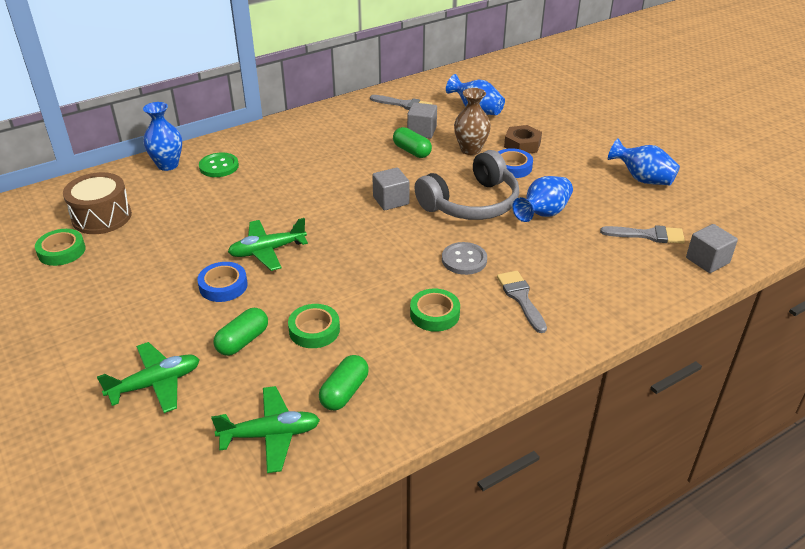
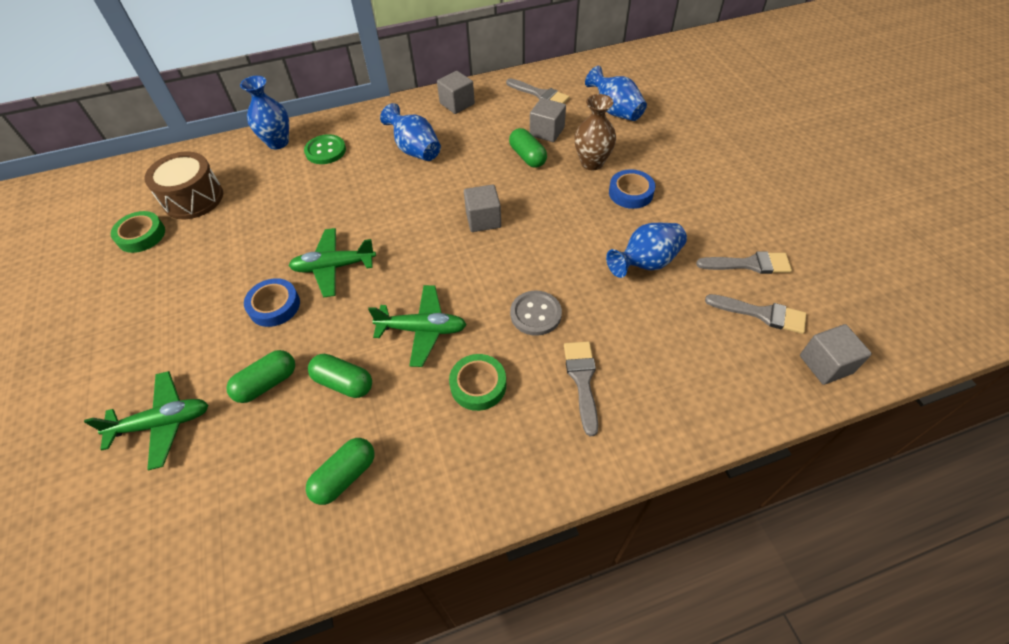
camera: 15 degrees right, 15 degrees up
green plane [211,386,320,473] -> green plane moved to [368,285,467,367]
green tape [288,304,340,348] -> green capsule [308,354,372,398]
grey headphones [415,150,519,220] -> none
brown nut [504,125,542,153] -> none
blue vase [608,138,680,185] -> blue vase moved to [380,103,441,161]
none -> grey cube [437,71,475,114]
none -> grey brush [696,251,792,274]

